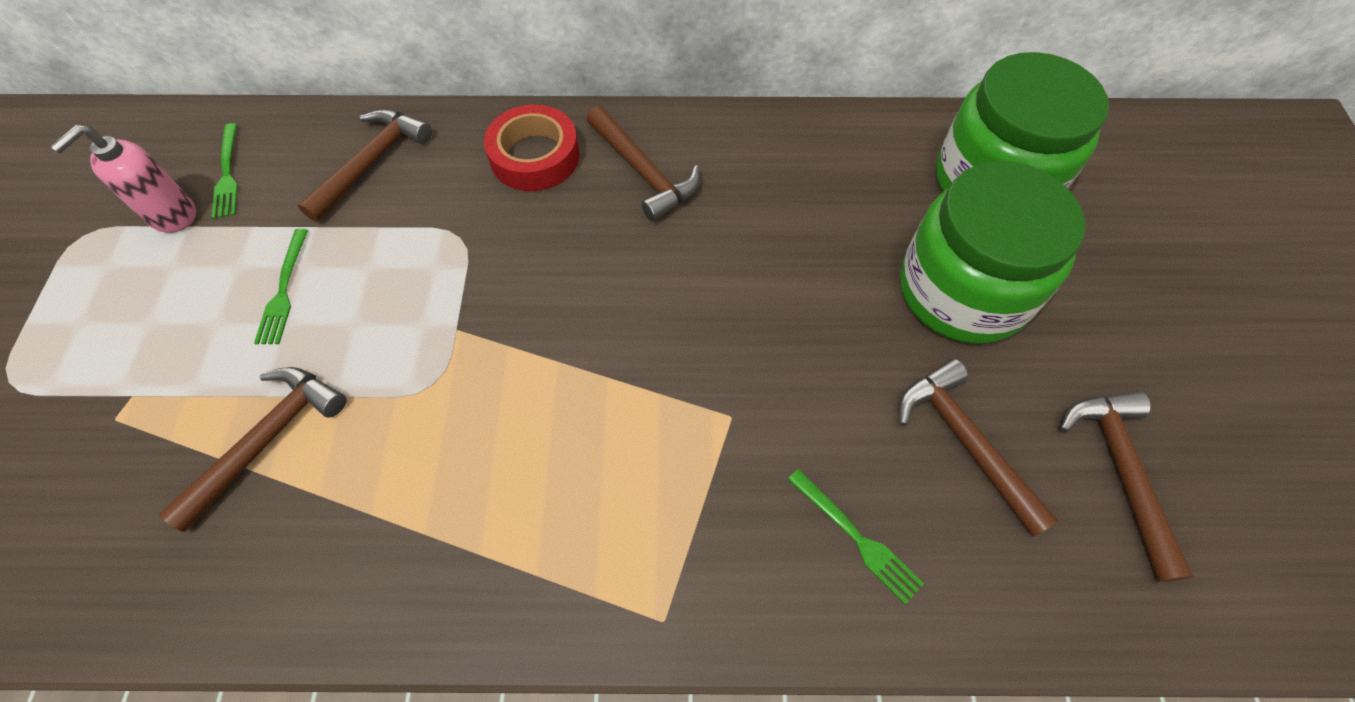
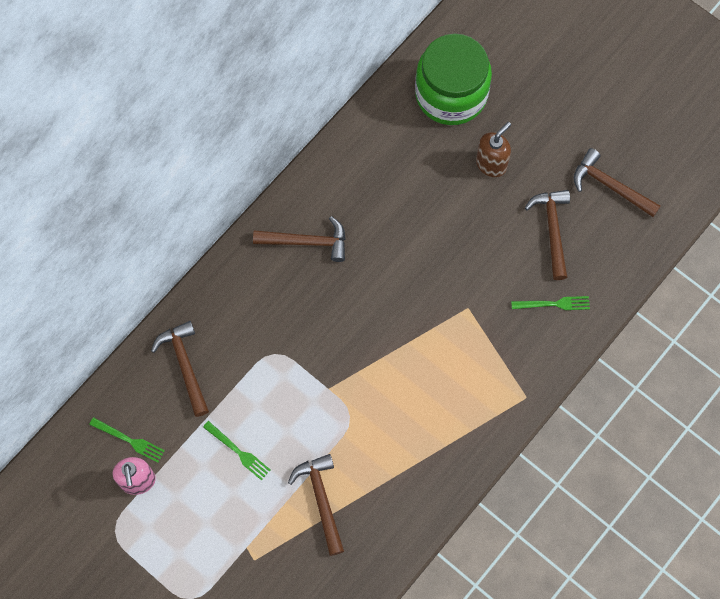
camera: 50 degrees left, 10 degrees up
red tape [484,104,579,191] -> none
brown hammer [899,358,1059,537] -> brown hammer turned 75 degrees clockwise [525,190,570,280]
green jar [900,161,1085,344] -> brown soap dispenser [476,122,511,177]

